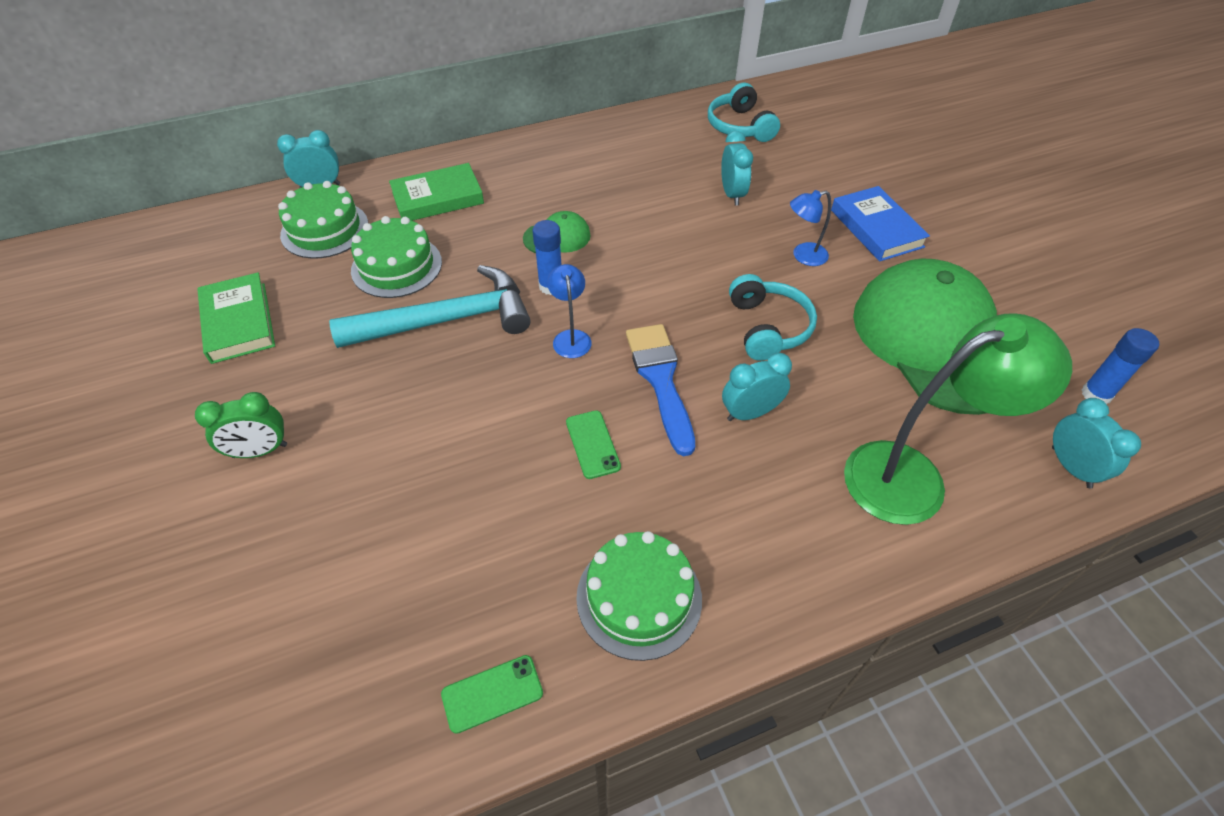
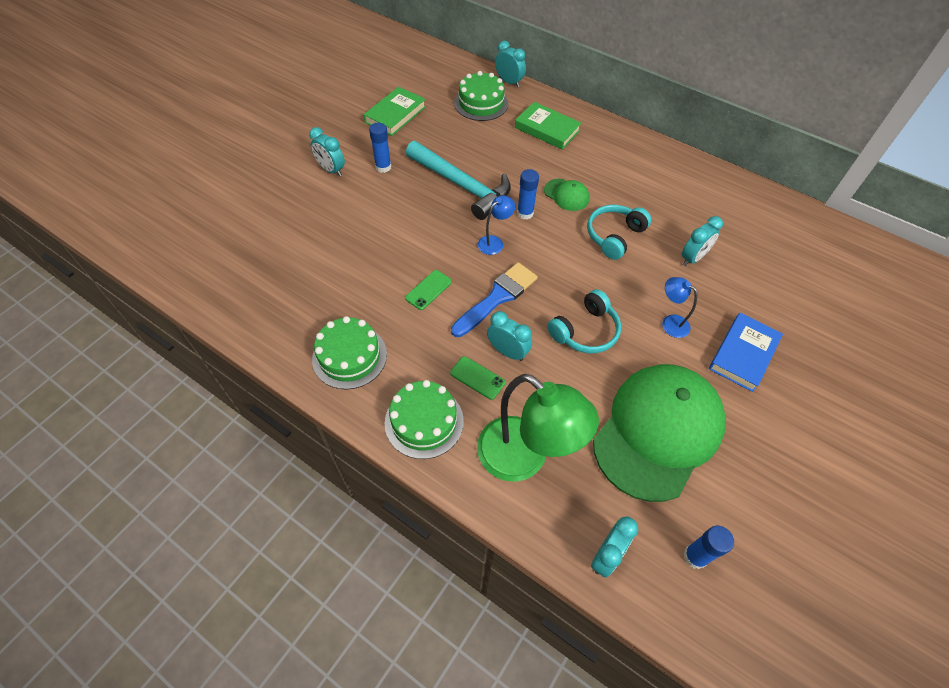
camera: 55 degrees right, 5 degrees up
green clock [195,392,287,458] -> turquoise clock [309,127,345,177]
green cake [351,216,442,298] -> green cake moved to [385,380,464,459]
green phone [441,655,543,734] -> green phone moved to [450,356,505,400]
turquoise headphones [708,83,780,142] -> turquoise headphones moved to [587,205,651,260]
none -> blue glue stick [369,123,391,173]

